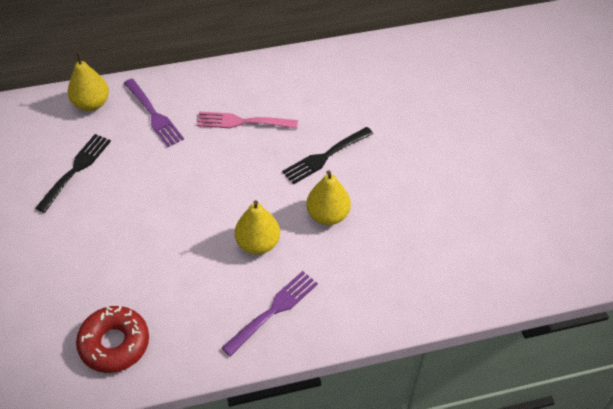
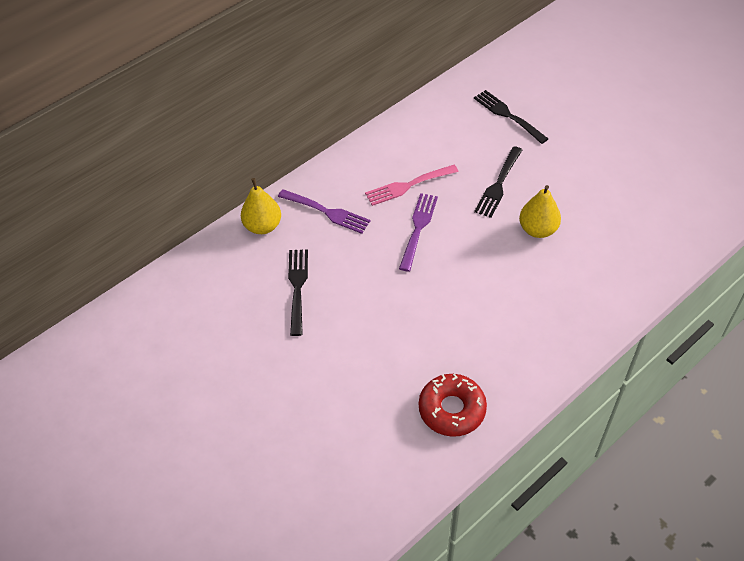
camera: 25 degrees left, 0 degrees up
purple fork [222,271,318,357] -> purple fork moved to [399,193,438,272]
yellow pear [235,200,280,254] -> none
none -> black fork [474,90,548,144]

